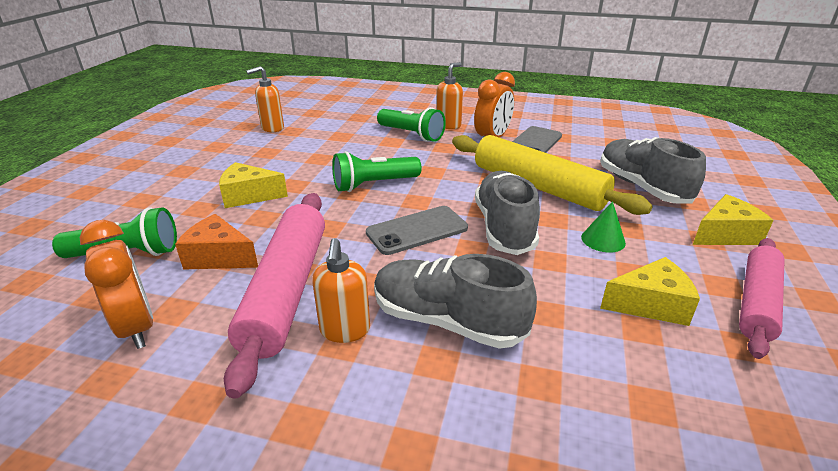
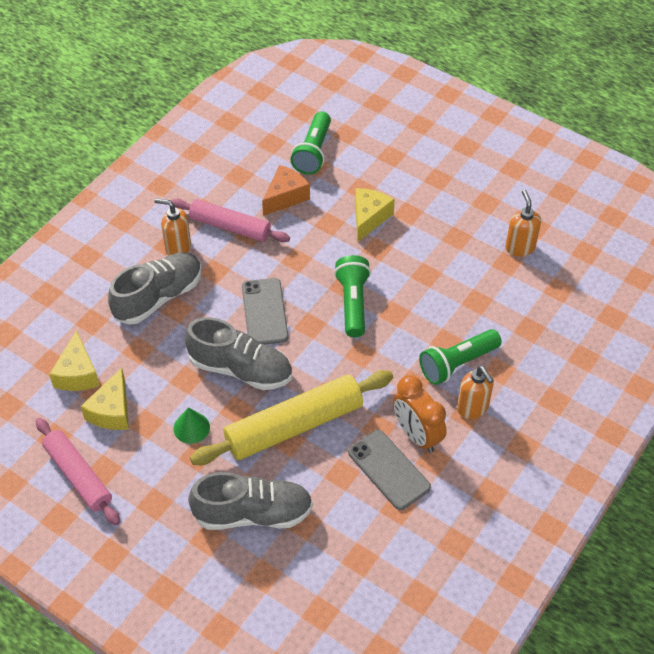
camera: 110 degrees right, 20 degrees up
orange clock [79,220,153,349] -> none
pink rolling pin [224,193,325,399] -> pink rolling pin [171,199,290,242], size x0.66
yellow cheese [693,194,774,245] -> yellow cheese moved to [49,330,100,391]

